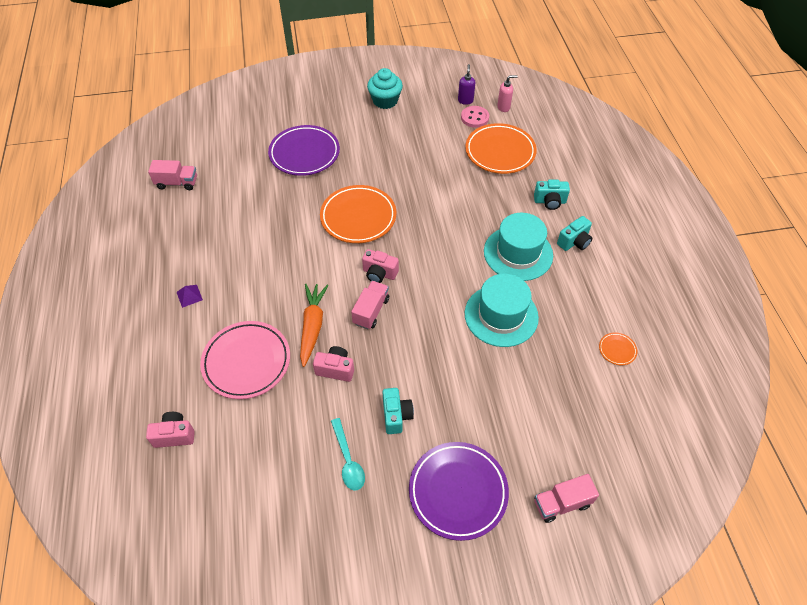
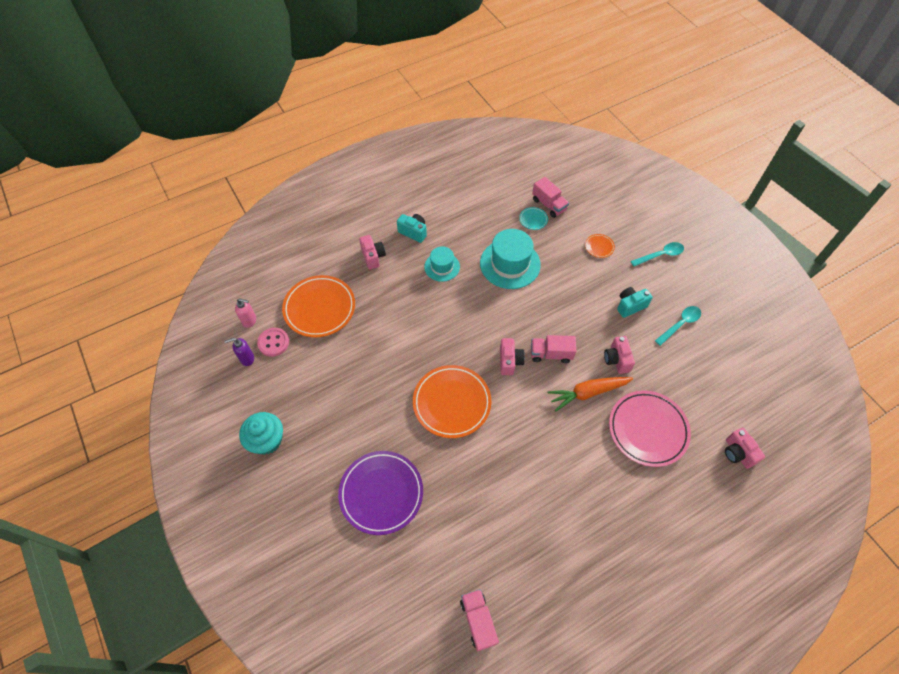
camera: 110 degrees left, 5 degrees up
purple pyramid [177,285,203,308] -> none
purple plate [409,442,509,541] -> turquoise spoon [631,242,684,266]
turquoise hat [484,213,553,281] -> turquoise hat [424,246,460,282], size x0.59
pink soap dispenser [497,75,518,112] -> pink soap dispenser turned 135 degrees clockwise [235,298,256,328]
turquoise camera [534,179,570,210] -> pink camera [359,235,386,270]
pink truck [534,474,599,523] -> pink truck moved to [532,177,569,218]
orange plate [599,333,637,365] -> orange plate moved to [585,234,615,258]
none -> turquoise plate [519,207,548,230]

